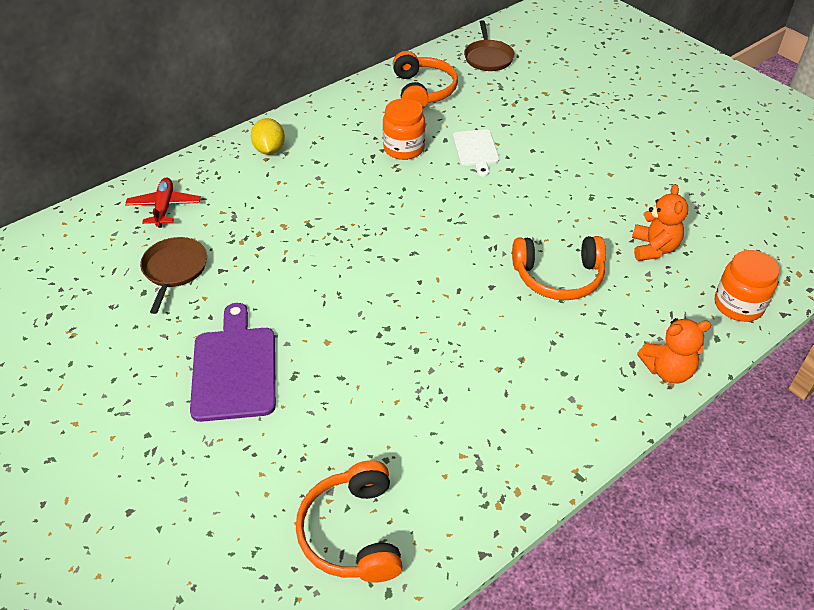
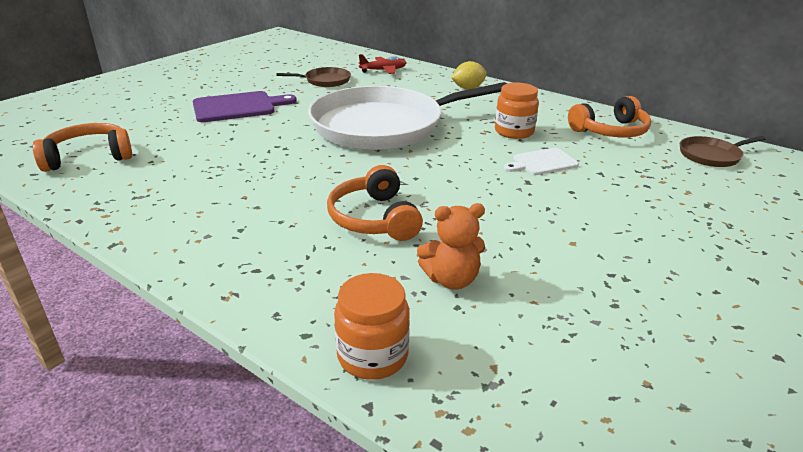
camera: 75 degrees right, 15 degrees down
orange teddy bear [637,318,711,383] -> none
none -> white pan [308,82,507,150]

